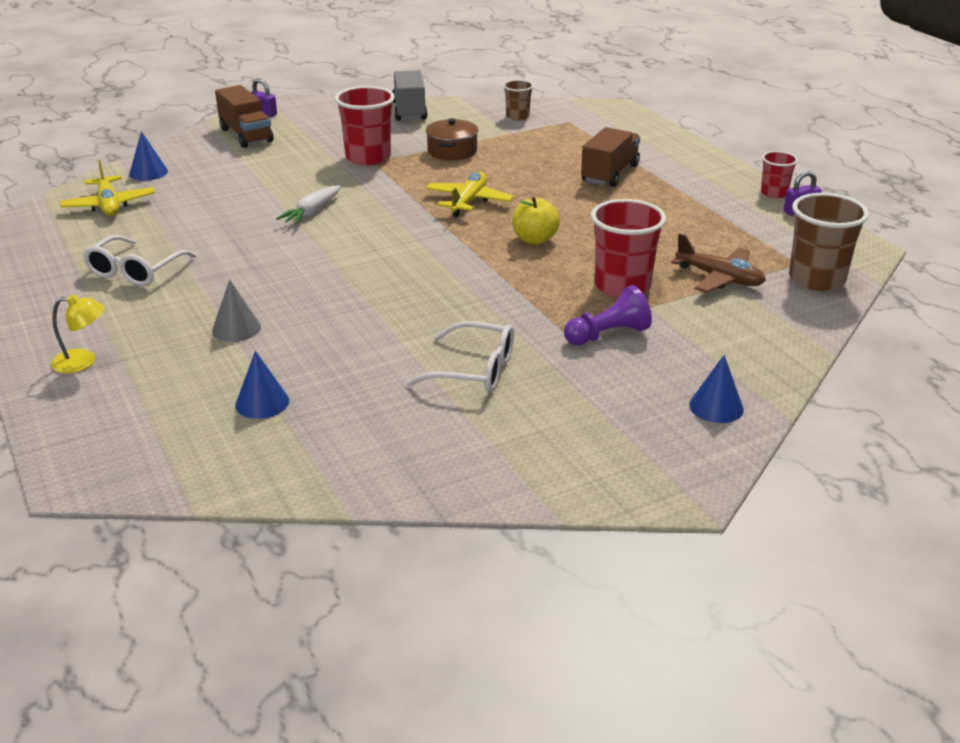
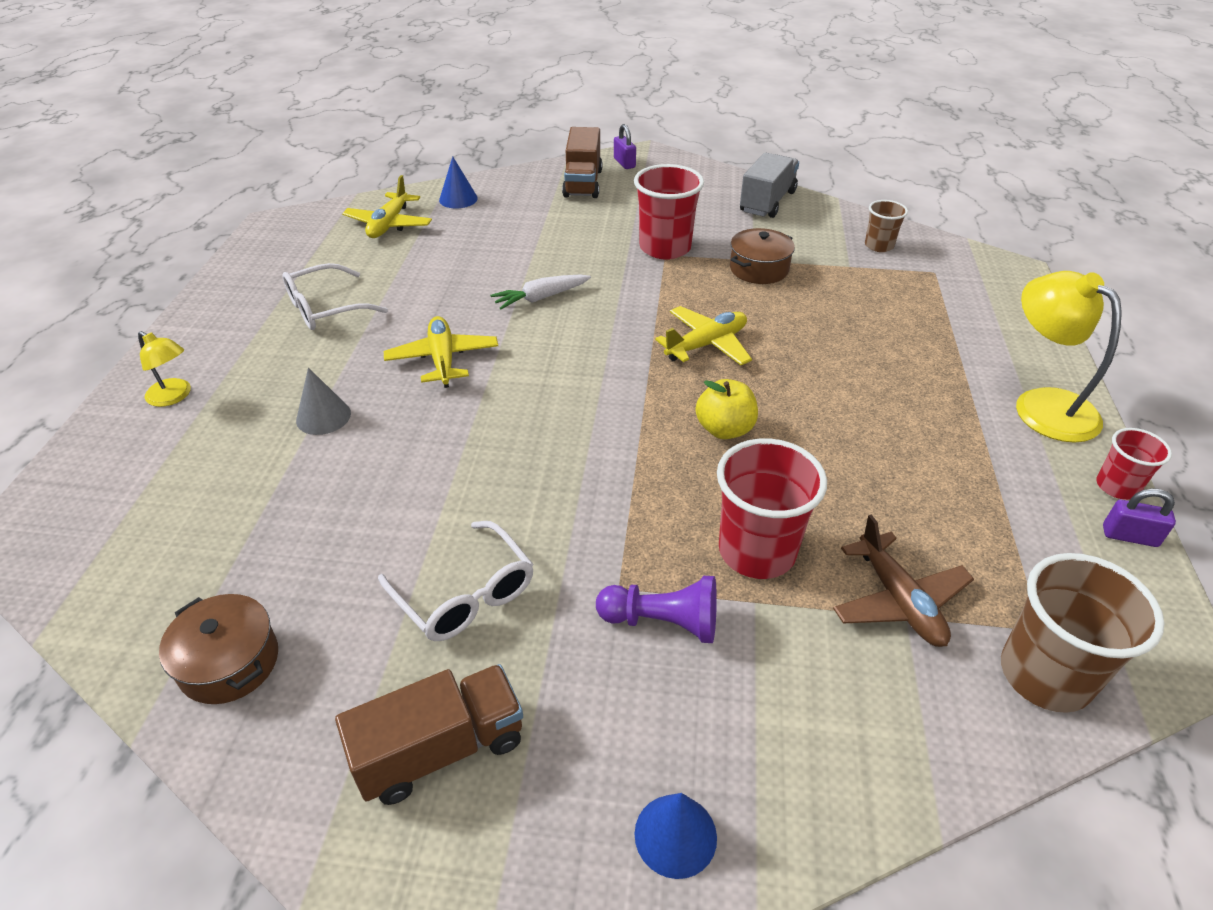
camera: 35 degrees right, 10 degrees up
blue cone [235,351,289,419] -> none
brown truck [581,127,640,187] -> brown truck moved to [335,664,523,805]
none -> brown pot [159,594,278,704]
none -> yellow plane [384,316,498,388]
none -> yellow lamp [1016,271,1122,443]

